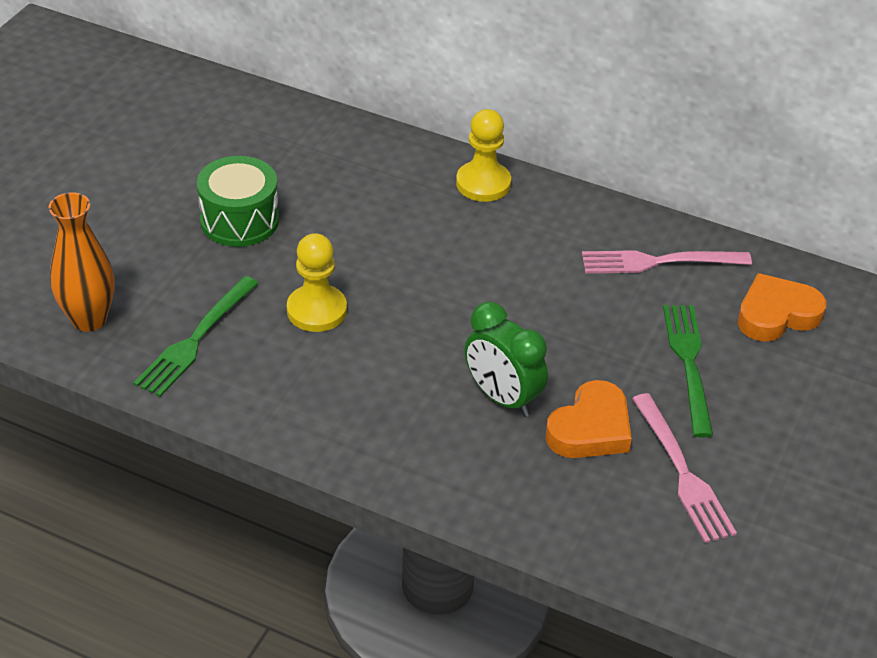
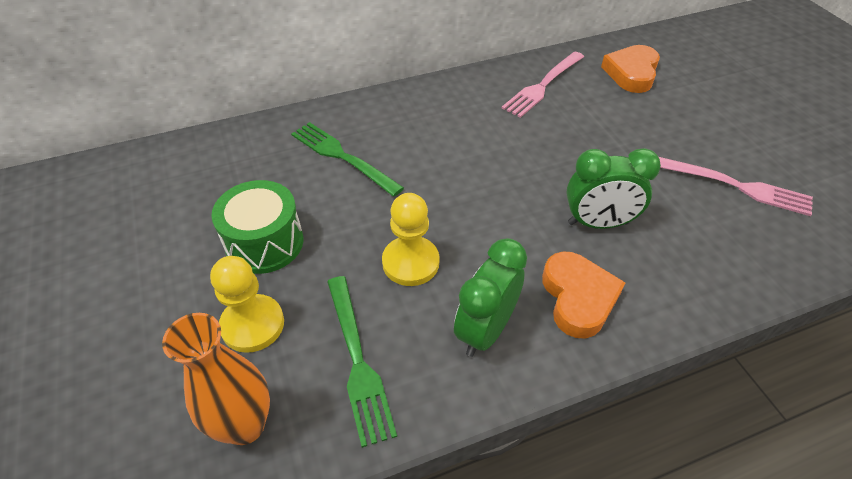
camera: 45 degrees left, 5 degrees up
yellow pawn [456,109,511,202] -> yellow pawn moved to [210,256,284,353]
orange heart [546,380,632,458] -> orange heart moved to [542,251,625,339]
green fork [663,305,713,437] -> green fork moved to [291,122,404,197]
none -> green clock [454,238,527,357]

